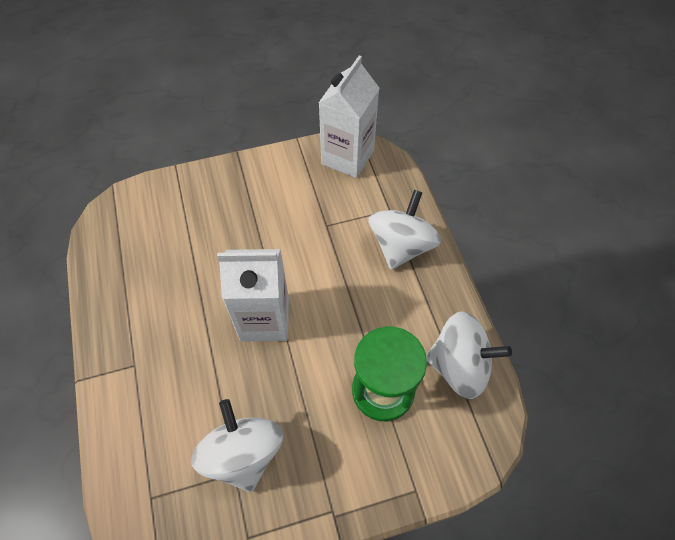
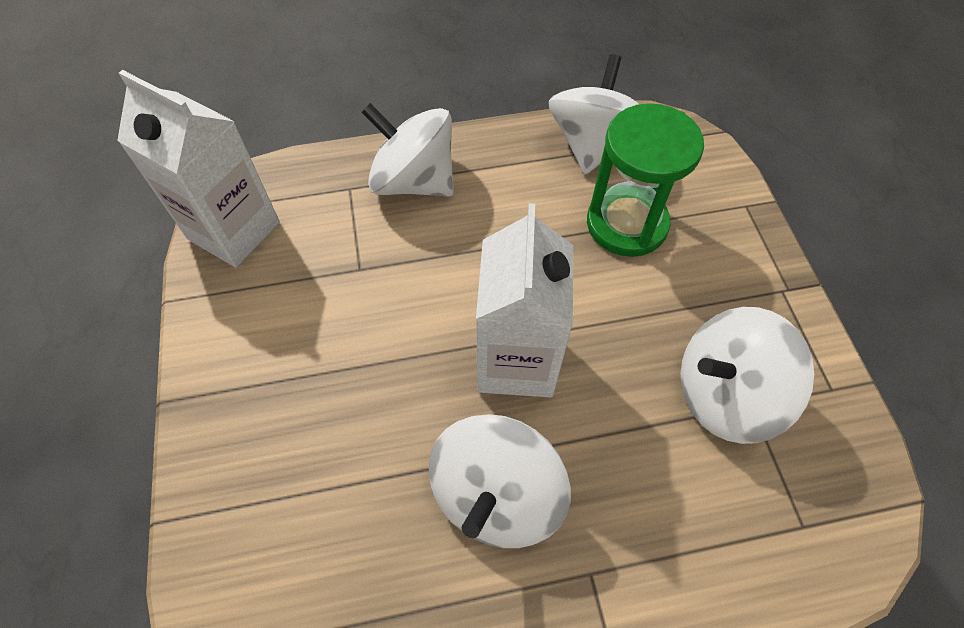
camera: 85 degrees left, 0 degrees up
none -> white spinning top [429,414,571,548]

